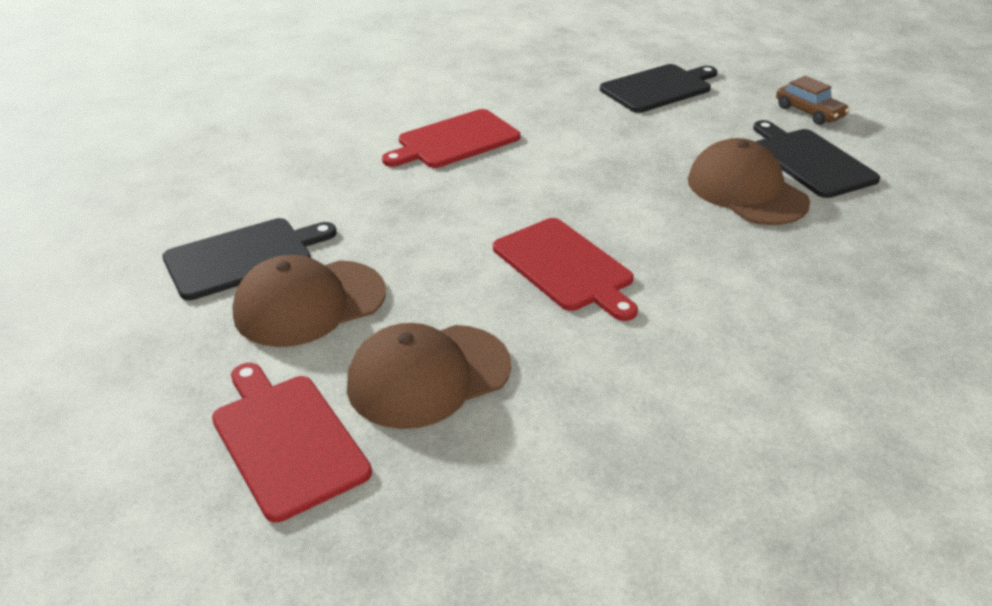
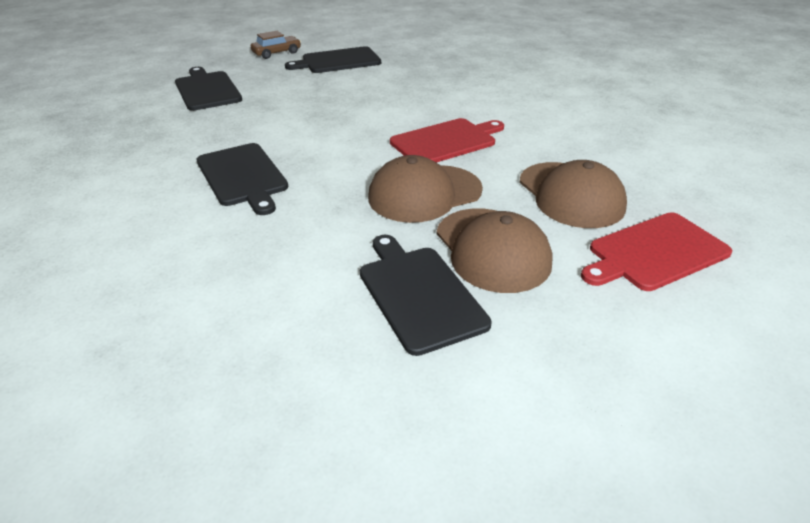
camera: 85 degrees left, 0 degrees up
red cutting board [382,109,520,168] -> black cutting board [197,143,288,215]
brown cap [688,138,810,225] -> brown cap moved to [368,155,483,223]

